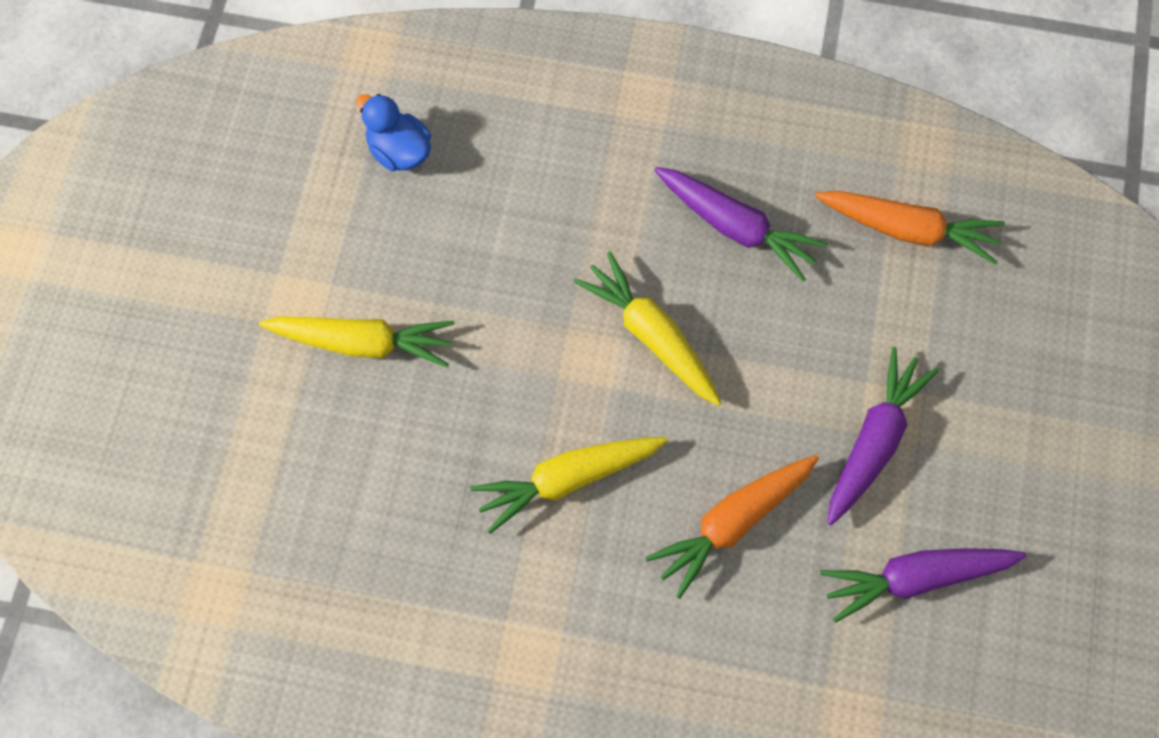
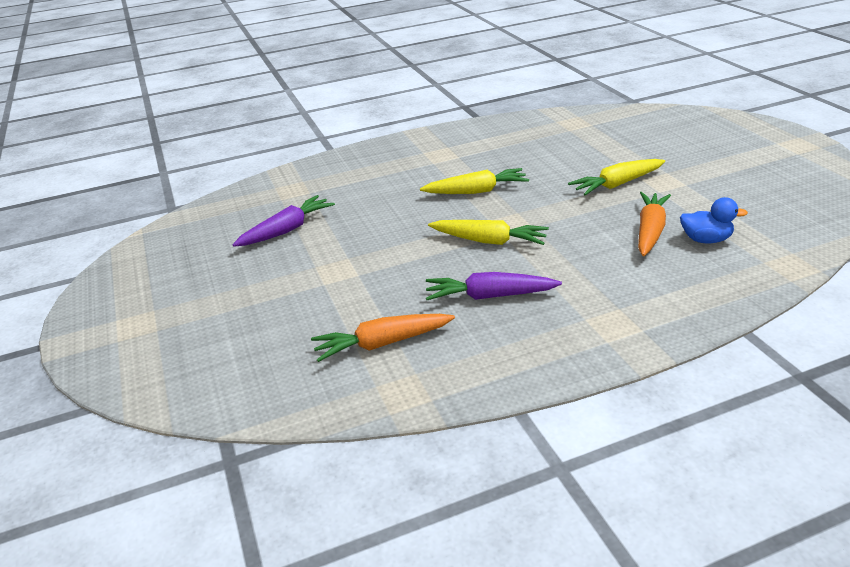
camera: 150 degrees right, 35 degrees down
yellow carrot [470,437,668,534] -> yellow carrot turned 45 degrees clockwise [420,168,529,194]
orange carrot [645,455,819,599] -> orange carrot moved to [638,192,671,256]
purple carrot [828,347,939,526] -> none

